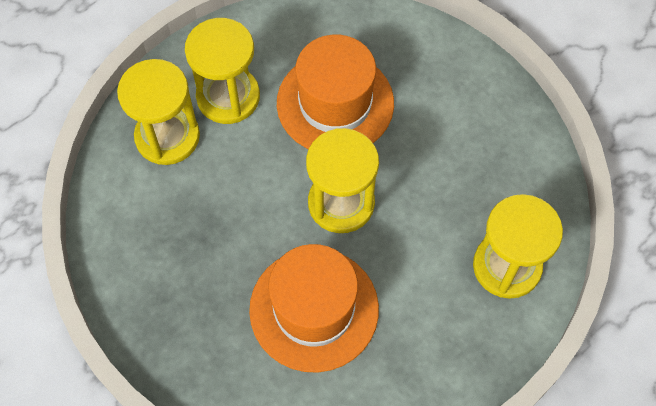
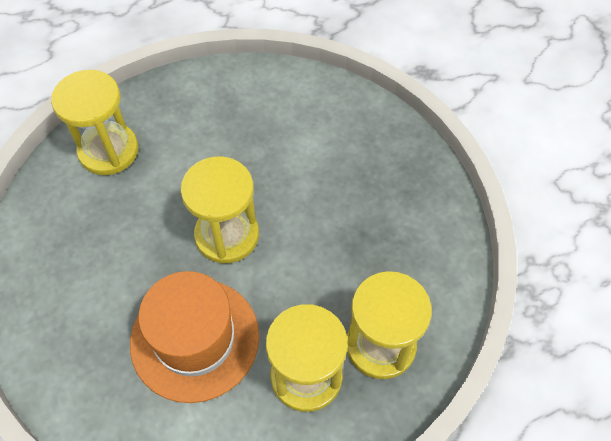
camera: 165 degrees left, 5 degrees down
orange hat [249,244,379,373] -> none

